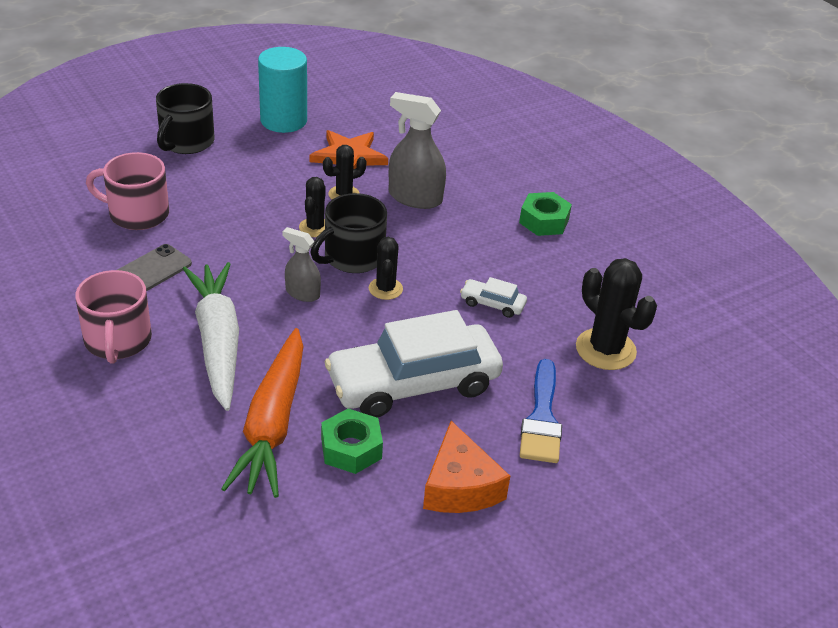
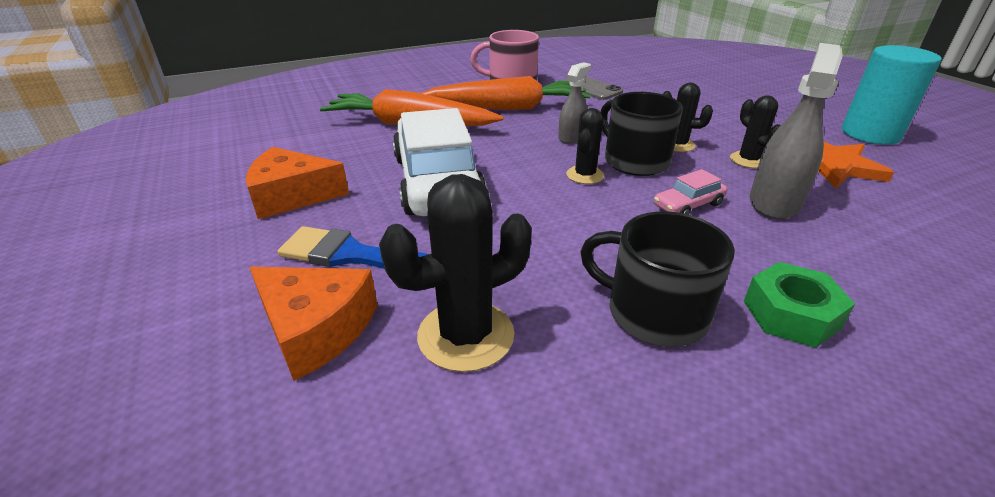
camera: 100 degrees right, 5 degrees down
pink mug [86,152,169,230] -> none
black mug [156,83,215,154] -> black mug moved to [580,211,735,347]
white carrot [183,262,239,411] -> orange carrot [421,76,591,110]
green nut [321,408,383,474] -> none
black cactus [369,237,403,300] -> black cactus turned 75 degrees counterclockwise [566,108,604,184]
white car [460,277,527,318] -> none
none -> orange cheese [249,267,378,381]
none -> pink car [654,169,727,215]

